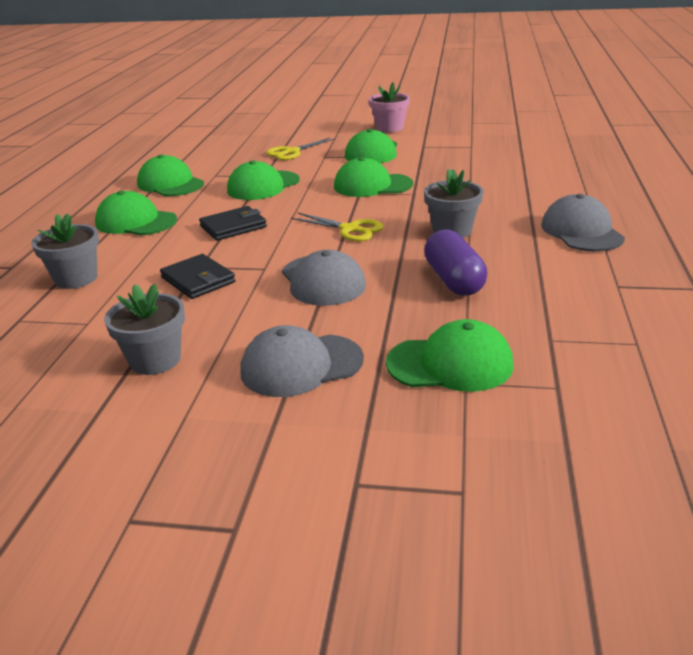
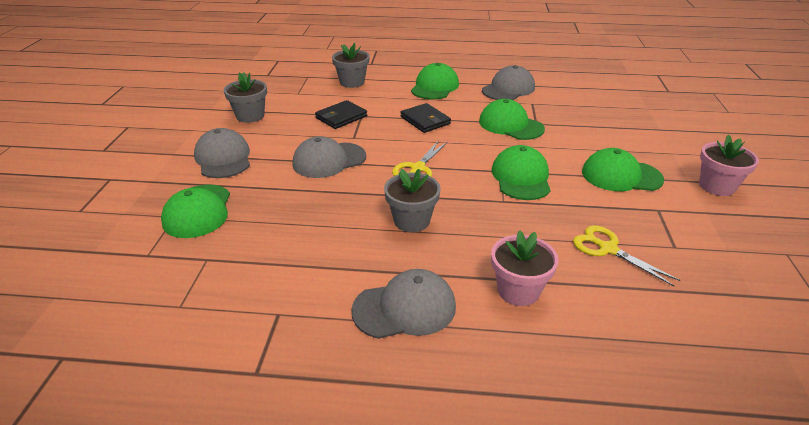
camera: 85 degrees right, 5 degrees up
green cap [137,154,204,196] -> grey cap [482,65,535,100]
yellow scissors [266,137,336,160] -> yellow scissors moved to [573,225,680,286]
purple capsule [424,230,487,295] -> none
none -> pink flower pot [491,230,559,306]

